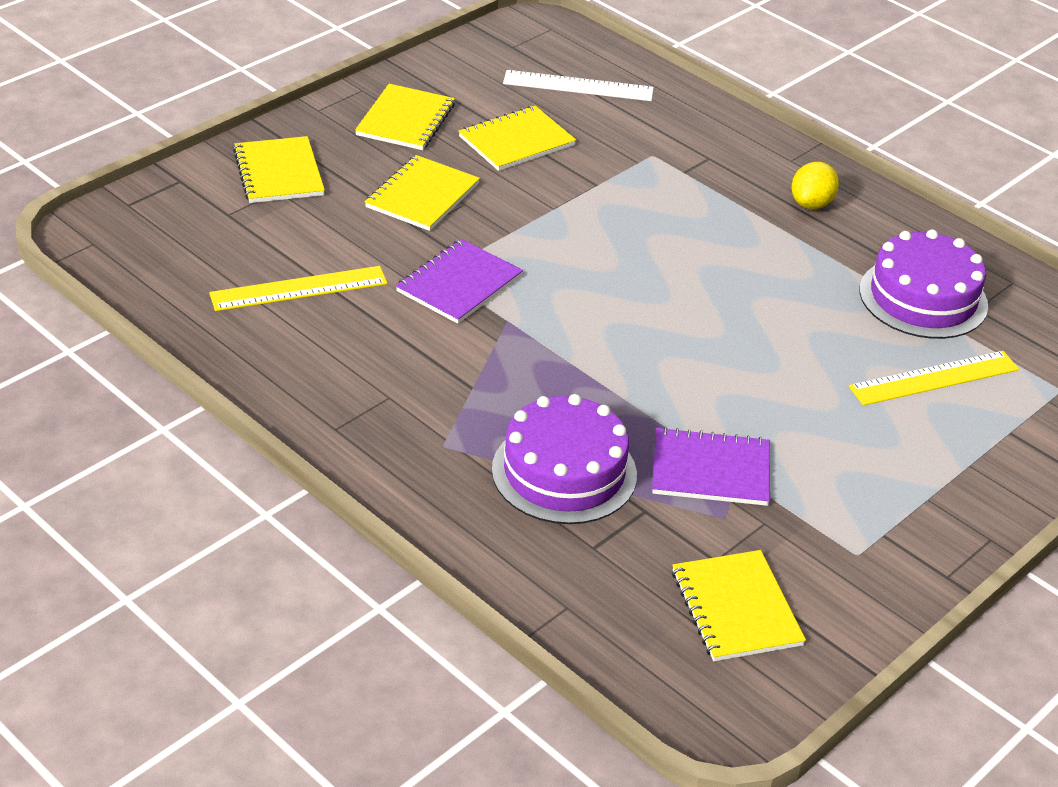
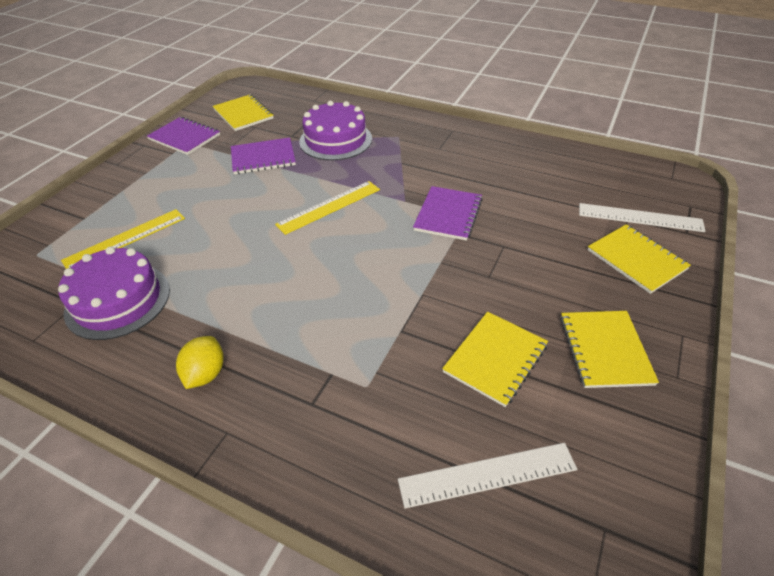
camera: 165 degrees right, 5 degrees up
yellow ruler [209,266,387,311] -> yellow ruler moved to [275,181,380,235]
yellow notebook [365,155,480,231] -> none
none -> purple notebook [147,117,220,155]
none -> white ruler [579,203,706,232]

